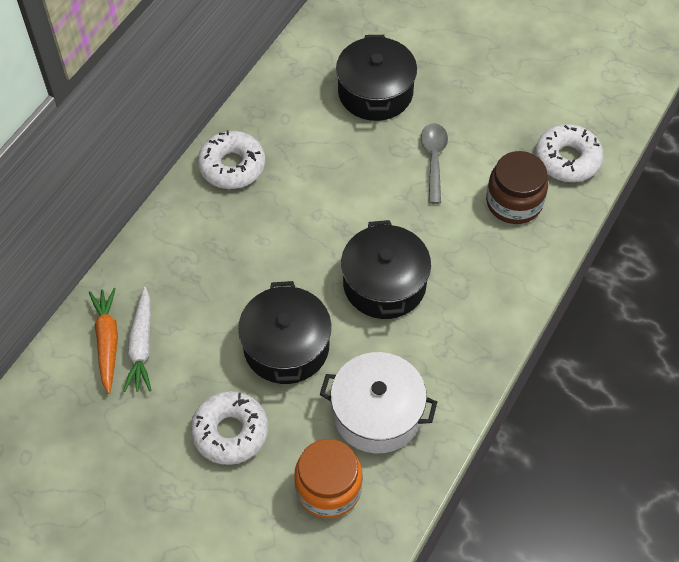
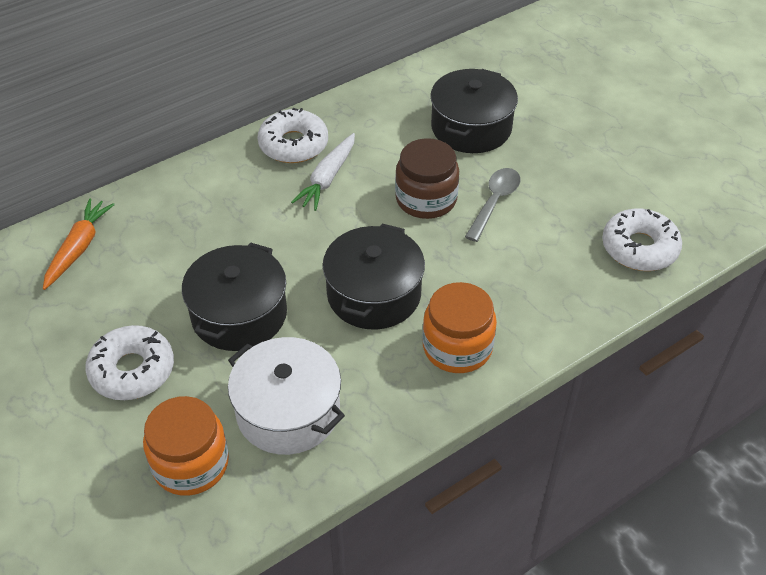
camera: 25 degrees right, 10 degrees down
white carrot [123,287,152,392] -> white carrot moved to [291,133,355,211]
brown jar [486,151,548,224] -> brown jar moved to [395,138,459,219]
none -> orange jar [422,282,497,373]

